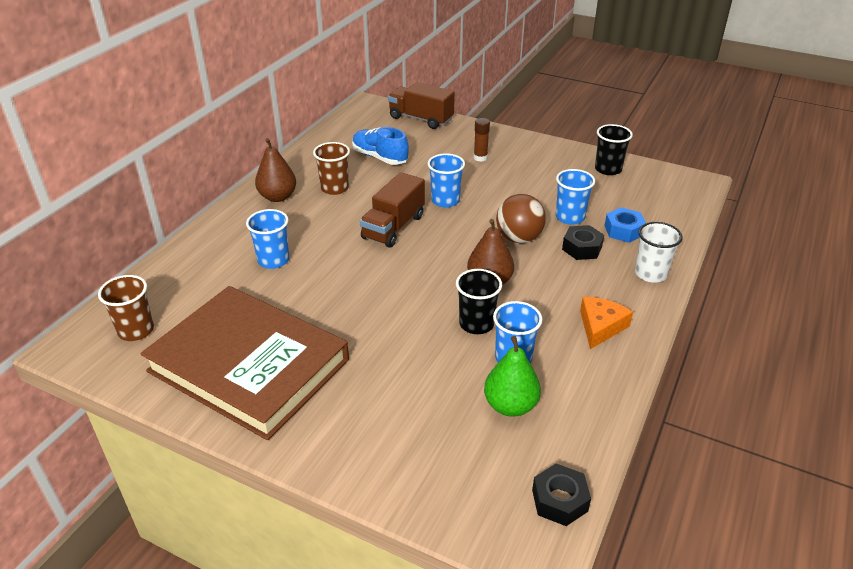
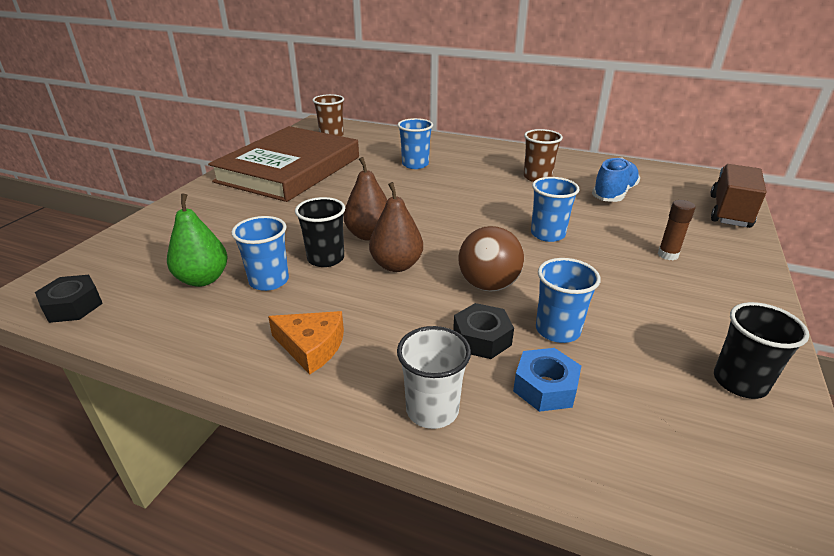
camera: 85 degrees right, 5 degrees down
brown pear [255,138,296,202] -> brown pear moved to [344,157,387,241]
brown truck [360,172,425,248] -> none

